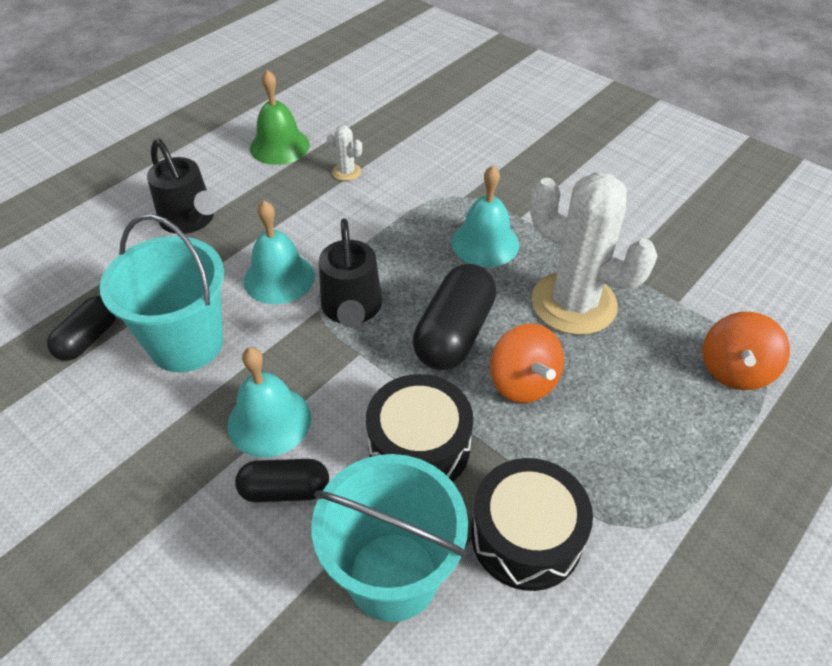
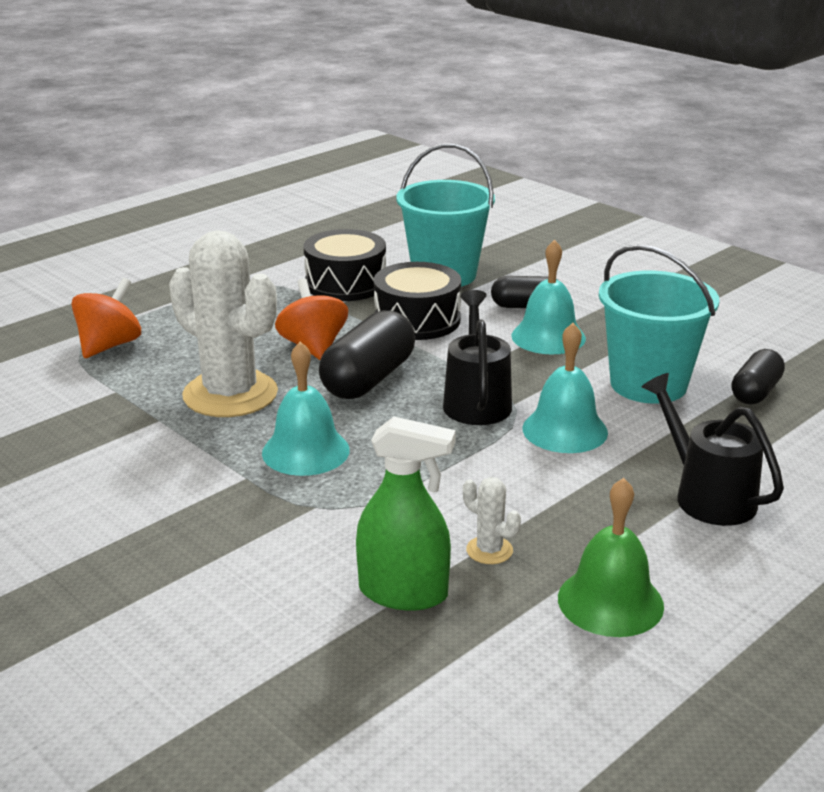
camera: 175 degrees left, 20 degrees down
none -> green spray bottle [356,417,456,611]

